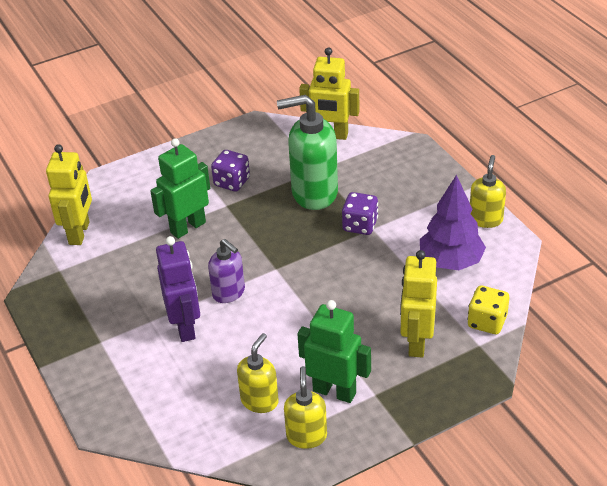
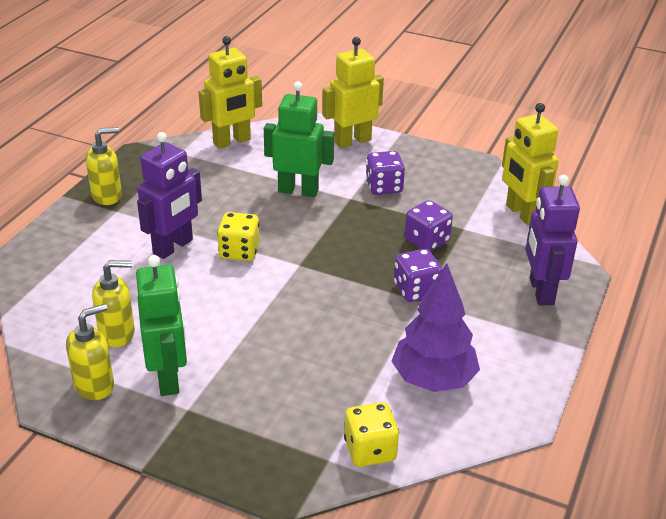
camera: 50 degrees right, 5 degrees down
purple soap dispenser [208,239,245,303] -> yellow dice [217,212,260,261]
green soap dispenser [277,95,338,210] -> purple dice [405,200,453,251]
yellow robot [400,250,437,357] -> yellow robot moved to [322,37,384,149]
yellow soap dispenser [470,155,506,228] -> yellow soap dispenser moved to [86,127,122,205]
none -> purple robot [525,175,580,305]

